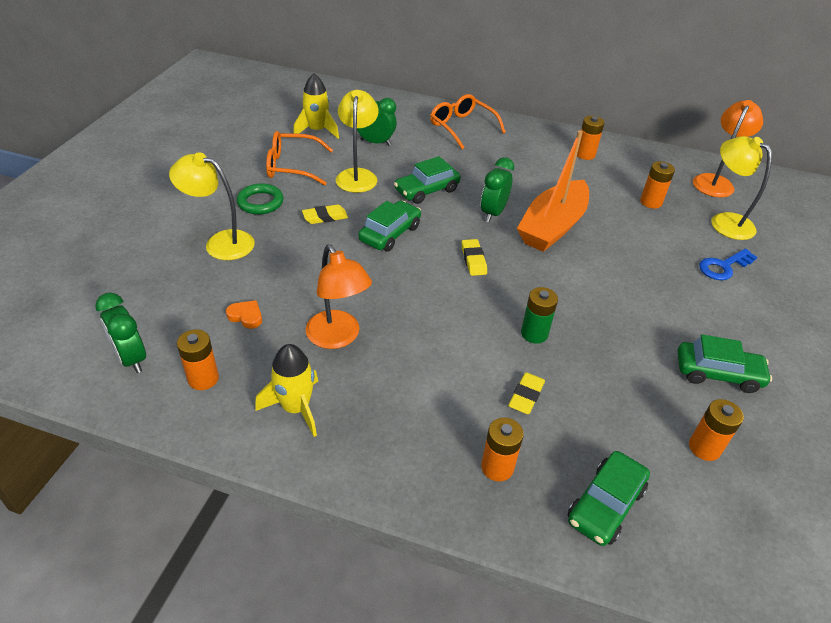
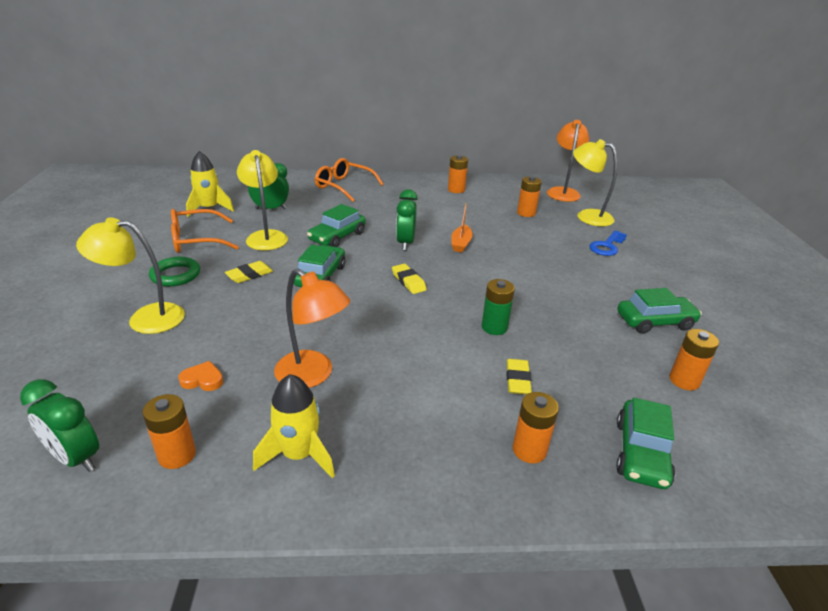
camera: 20 degrees left, 10 degrees down
orange boat [517,130,589,252] -> orange boat [451,203,473,253], size x0.45

